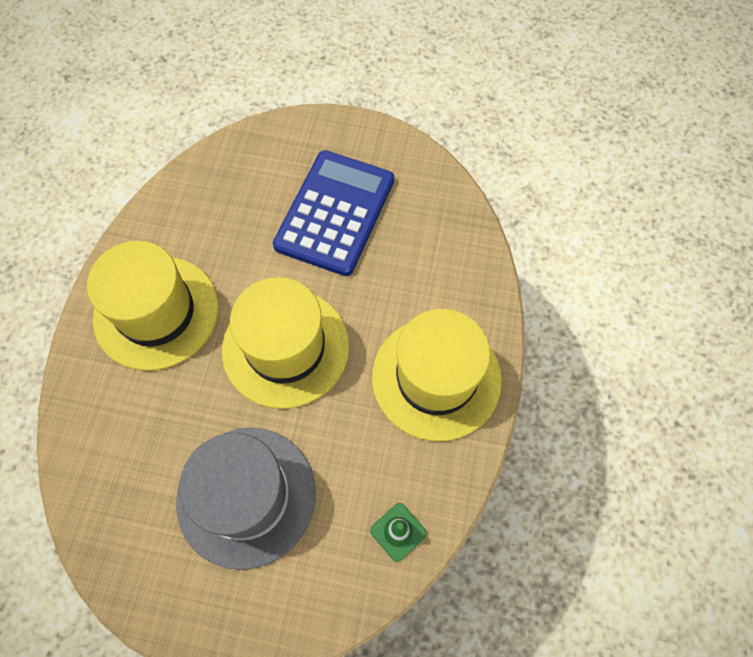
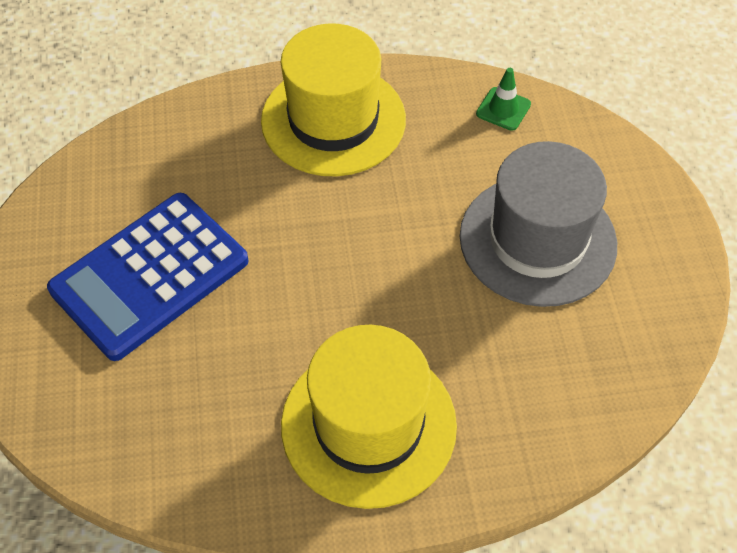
camera: 110 degrees left, 10 degrees down
yellow hat [222,277,349,409] -> none
blue calculator [273,150,394,276] -> blue calculator turned 45 degrees counterclockwise [47,193,249,361]

